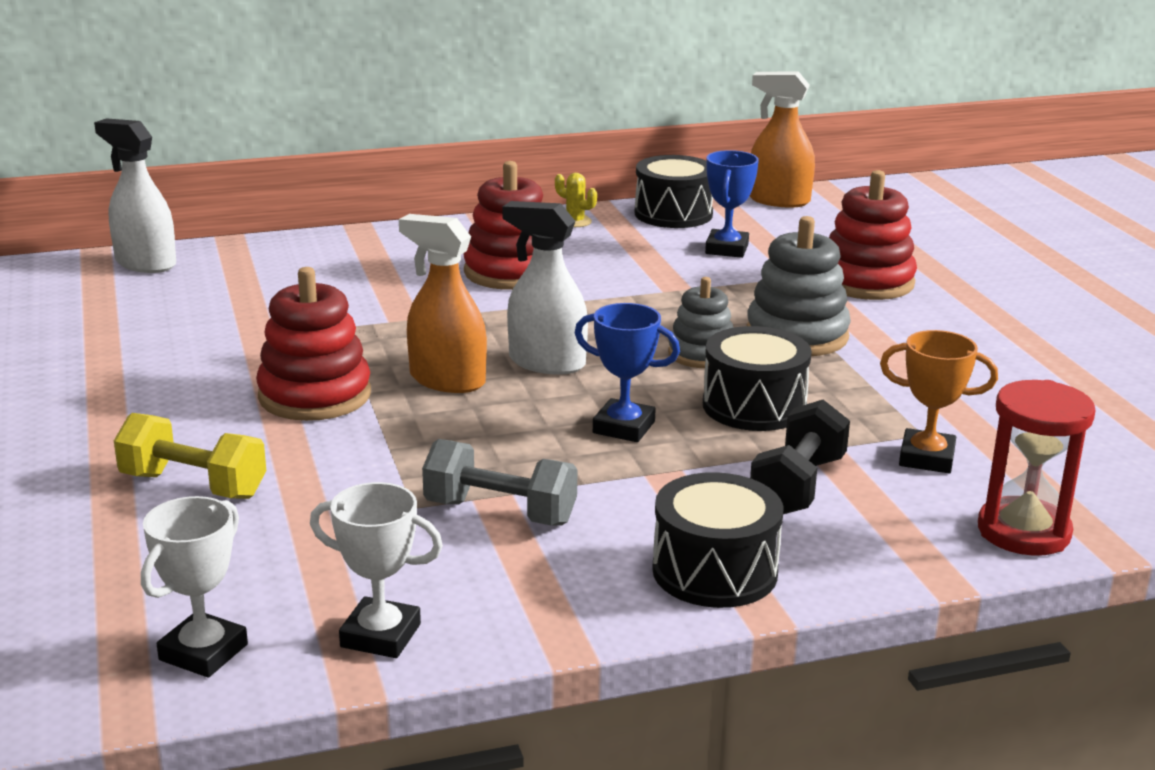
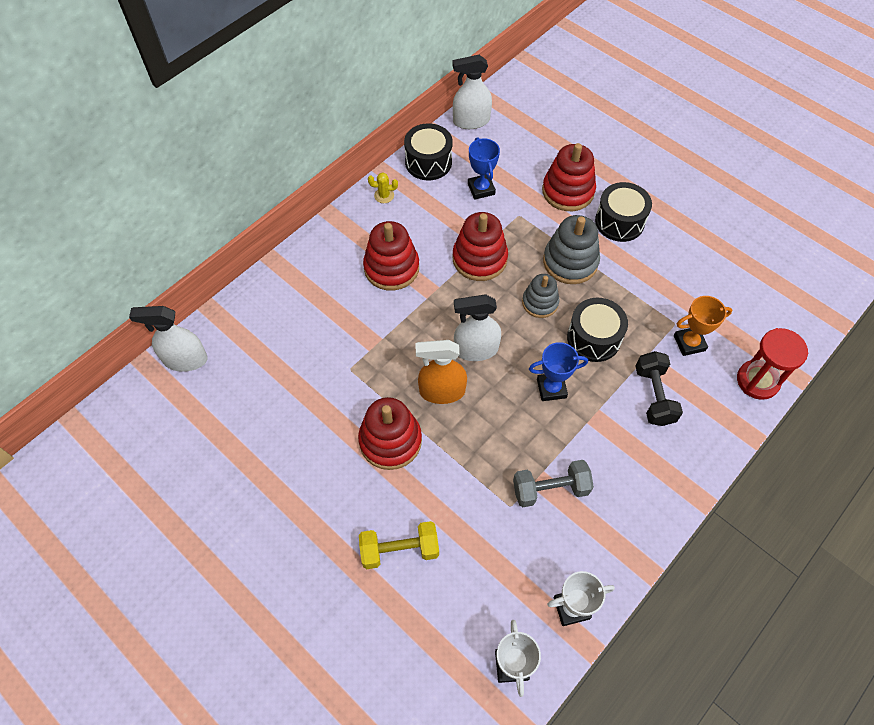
camera: 30 degrees left, 35 degrees up
black drum [652,472,783,608] -> black drum moved to [595,182,652,242]
orange spray bottle [750,71,815,208] -> white spray bottle [452,55,492,129]
none -> red stacking toy [453,212,508,281]

